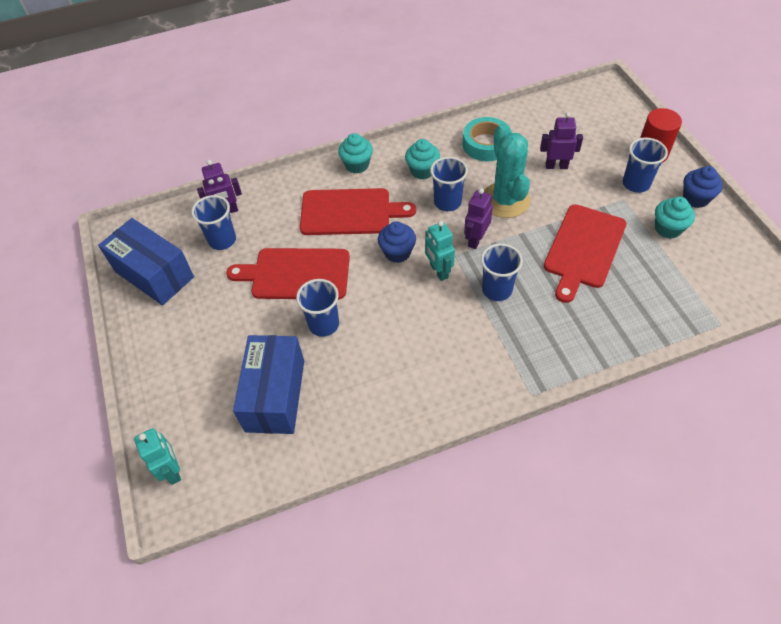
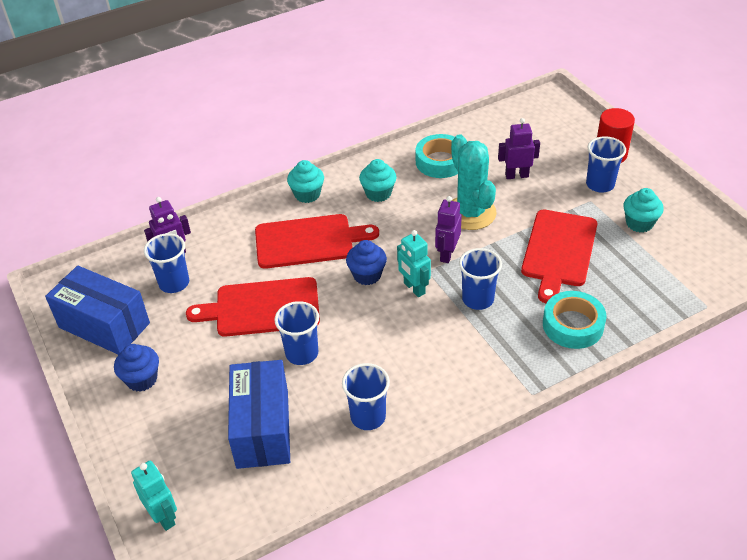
camera: 10 degrees left, 10 degrees down
blue cup [430,157,468,211] -> blue cup moved to [342,363,390,430]
blue cupcake [683,166,723,208] -> blue cupcake moved to [114,344,159,392]
none -> turquoise tape [543,291,606,349]

